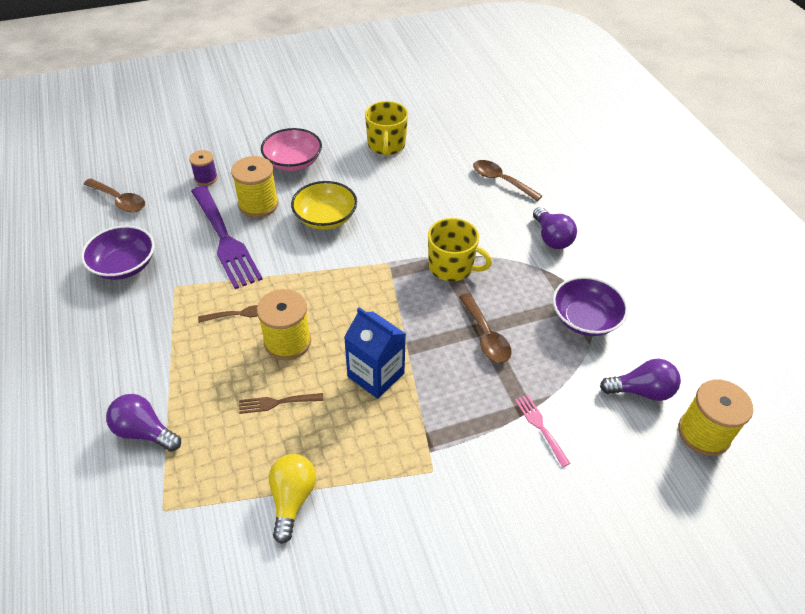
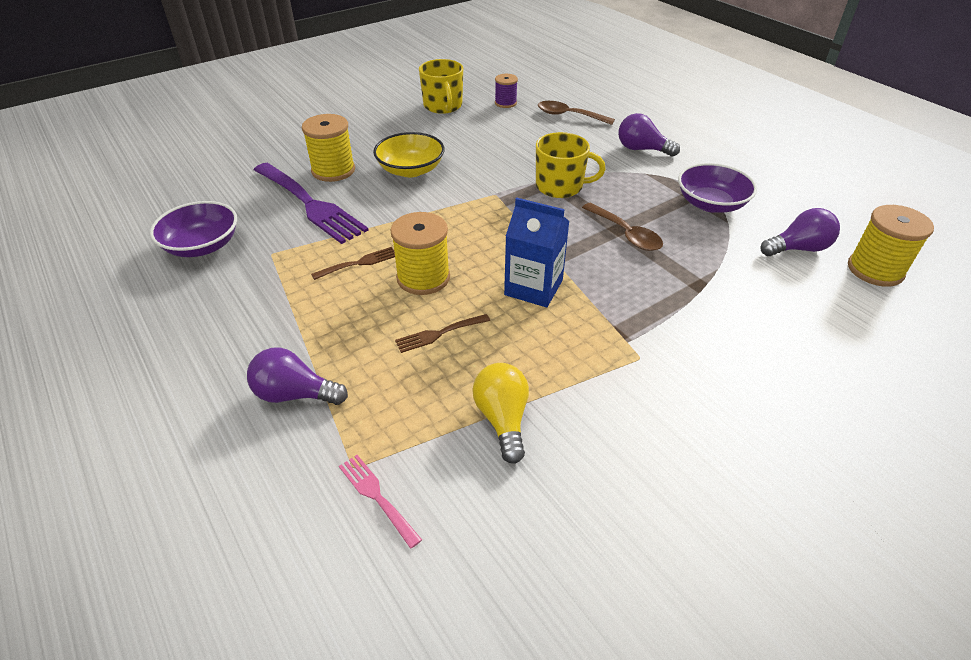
camera: 15 degrees left, 5 degrees down
brown spoon [84,178,145,212] -> none
purple spool [189,150,218,186] -> purple spool moved to [495,74,518,108]
pink bowl [261,128,322,171] -> none
pink fork [515,395,571,467] -> pink fork moved to [339,455,422,549]
purple light bulb [533,207,577,249] -> purple light bulb turned 150 degrees clockwise [618,113,680,157]

